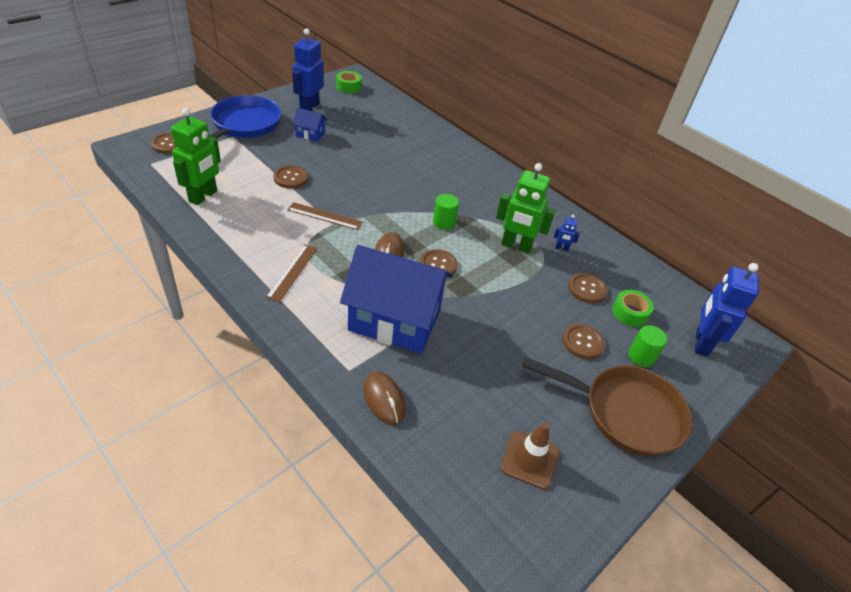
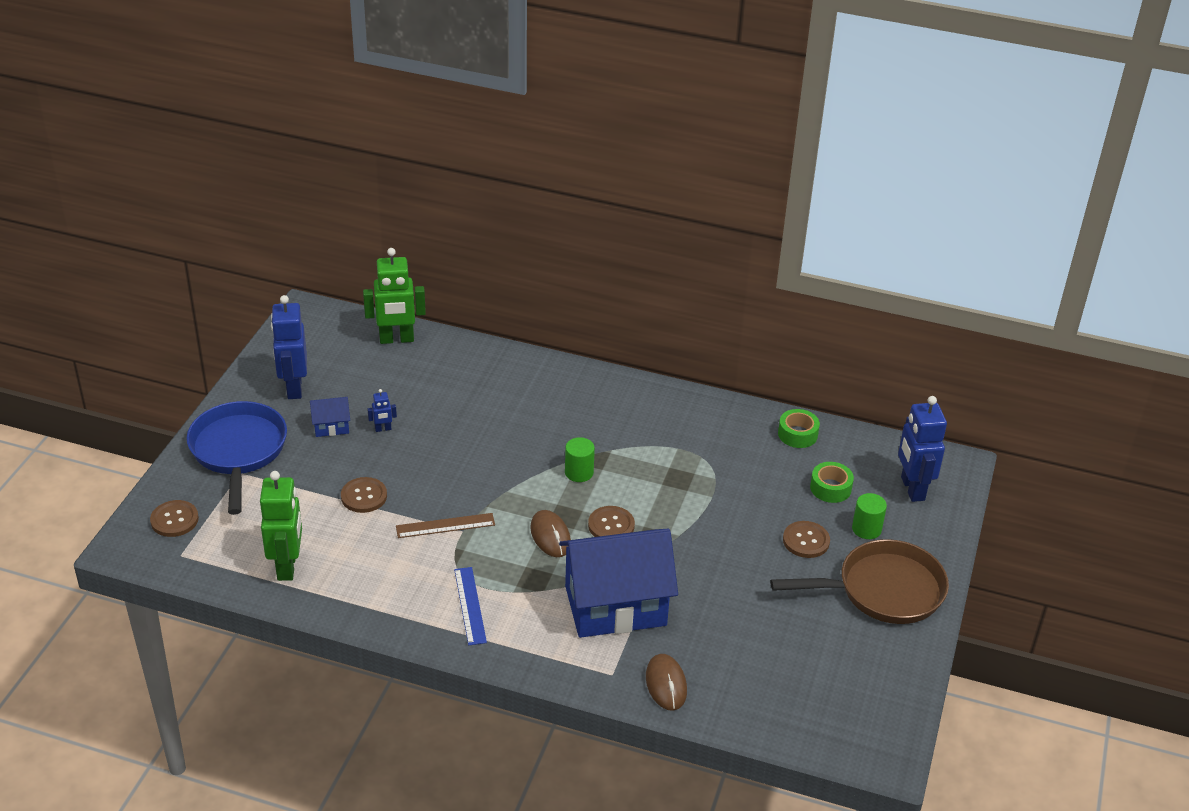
camera: 25 degrees left, 5 degrees down
brown ruler [266,244,317,302] -> blue ruler [454,567,487,645]
green tape [336,71,362,93] -> green tape moved to [778,409,820,448]
brown mouse [363,372,405,425] -> brown mouse turned 45 degrees clockwise [646,654,687,711]
green robot [496,163,556,254] -> green robot moved to [363,248,426,344]
brown traffic cone [500,422,559,490] -> none
blue robot [554,215,580,251] -> blue robot moved to [367,389,397,432]
brown button [568,273,607,303] -> none

